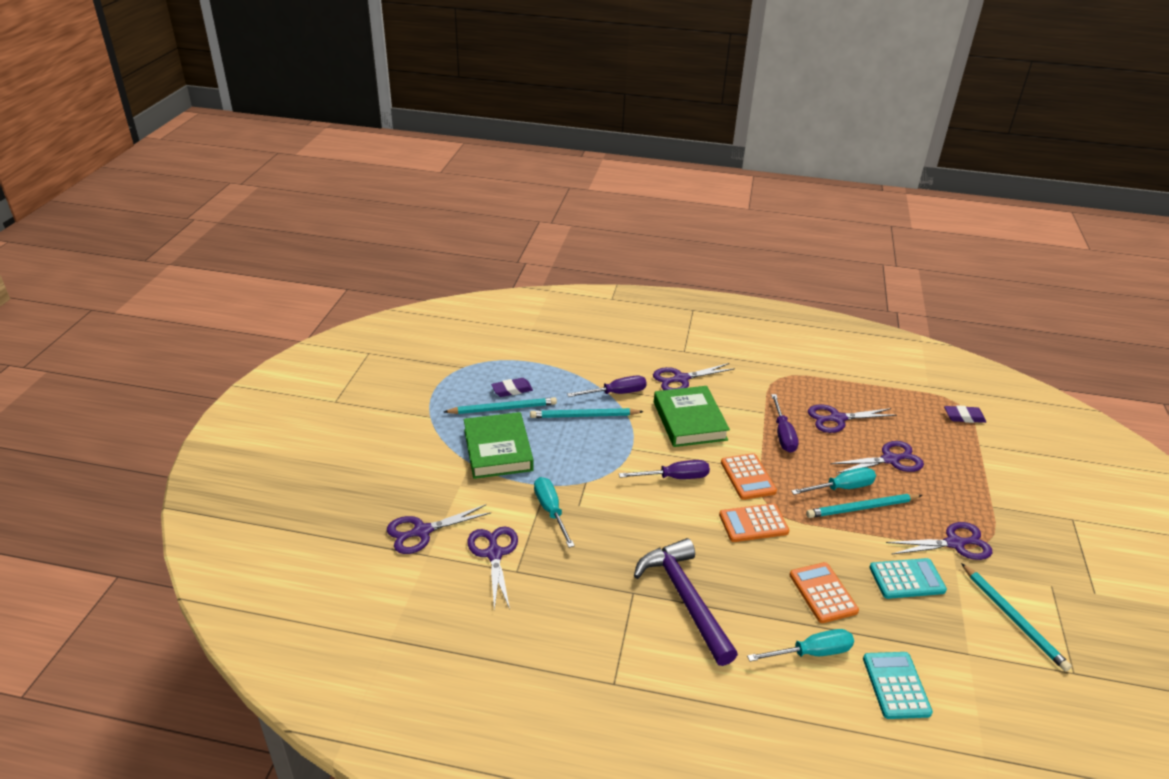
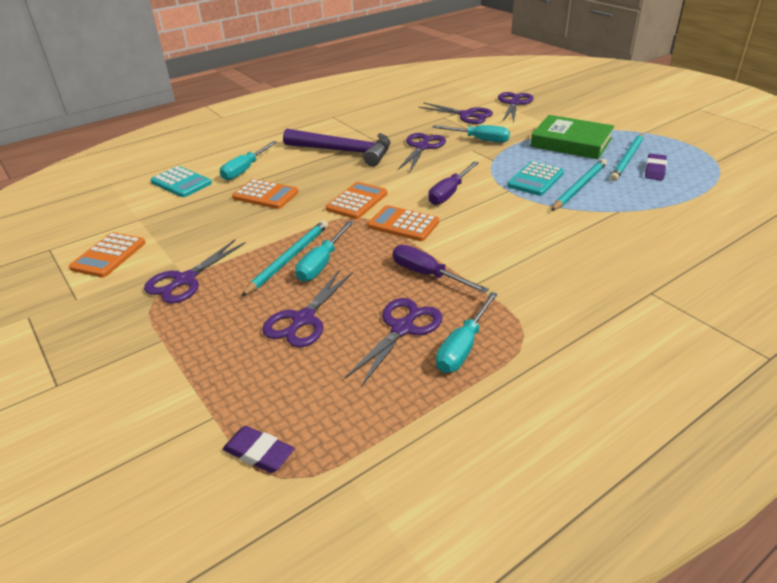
camera: 135 degrees right, 0 degrees up
purple screwdriver [567,375,647,397] -> none
purple scissors [653,363,735,390] -> purple scissors moved to [398,133,446,172]
green book [654,386,730,447] -> none
turquoise calculator [869,558,947,599] -> turquoise calculator moved to [507,161,564,196]
purple eraser [944,405,986,423] -> purple eraser turned 75 degrees clockwise [223,426,295,473]
turquoise pencil [961,563,1072,672] -> orange calculator [69,232,146,278]
none -> turquoise screwdriver [436,292,498,373]

